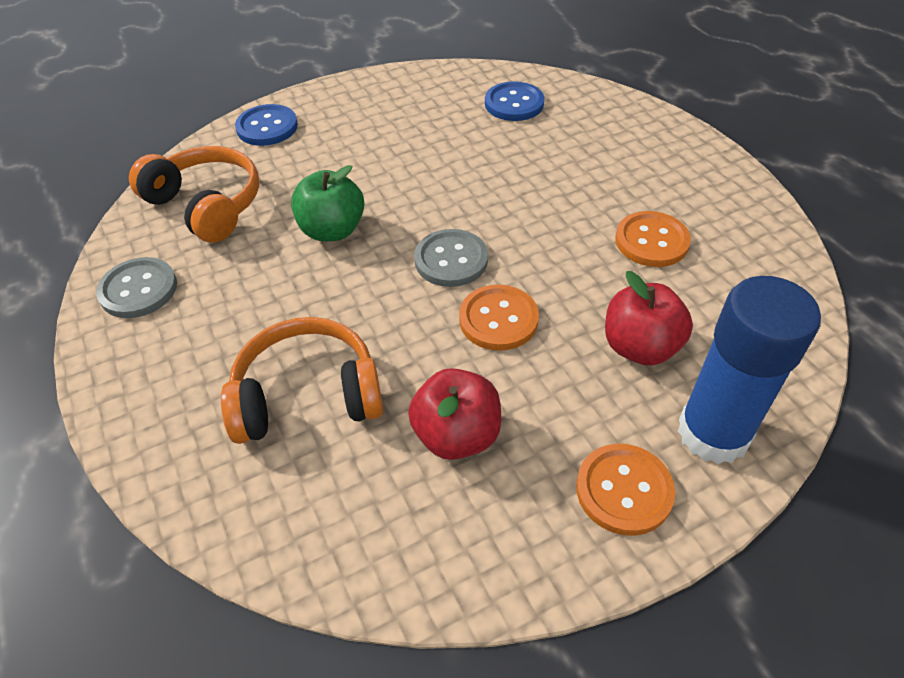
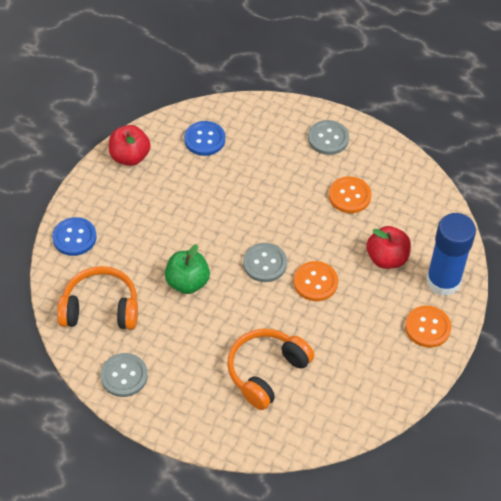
camera: 40 degrees left, 5 degrees up
red apple [408,368,501,460] -> red apple moved to [109,125,151,166]
none -> grey button [308,120,349,155]

